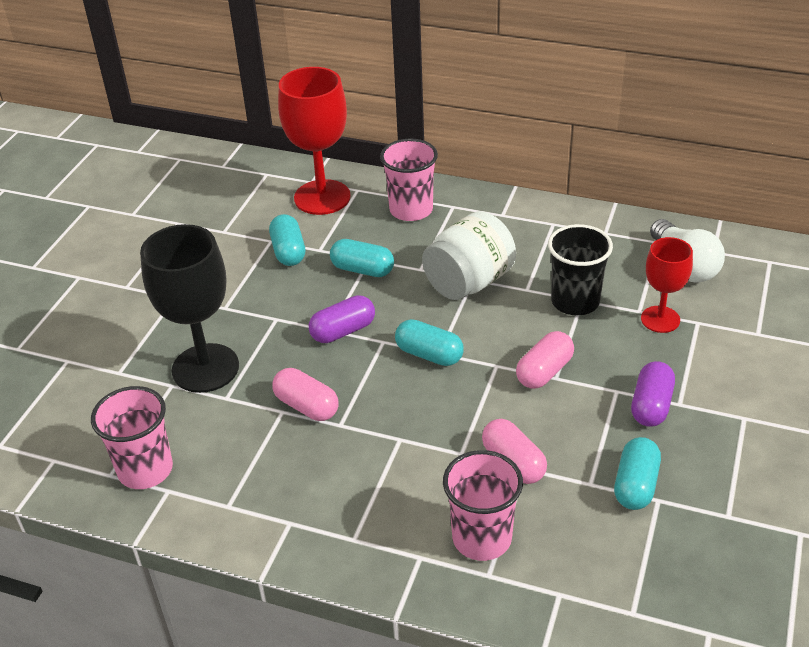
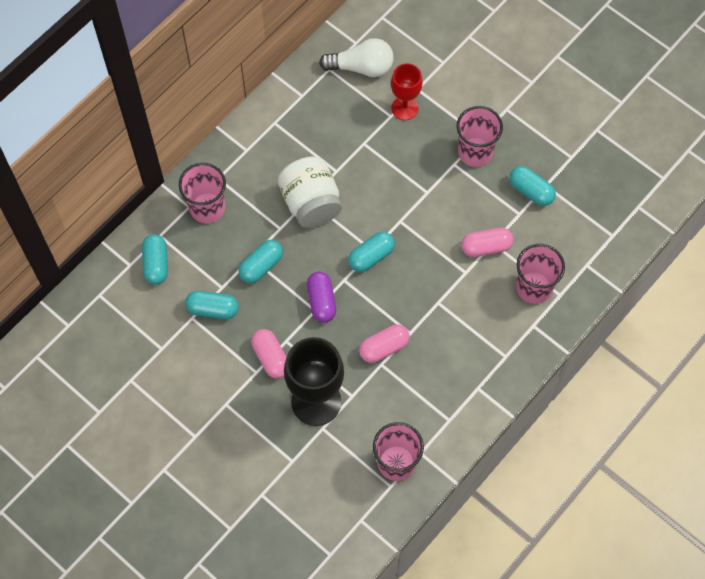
camera: 70 degrees left, 25 degrees up
red goblet [278,67,351,215] -> turquoise capsule [142,234,168,285]
pink capsule [516,331,574,389] -> pink capsule moved to [251,329,287,379]
black cup [548,224,613,315] -> none
purple capsule [631,361,675,427] -> pink cup [457,106,503,167]

